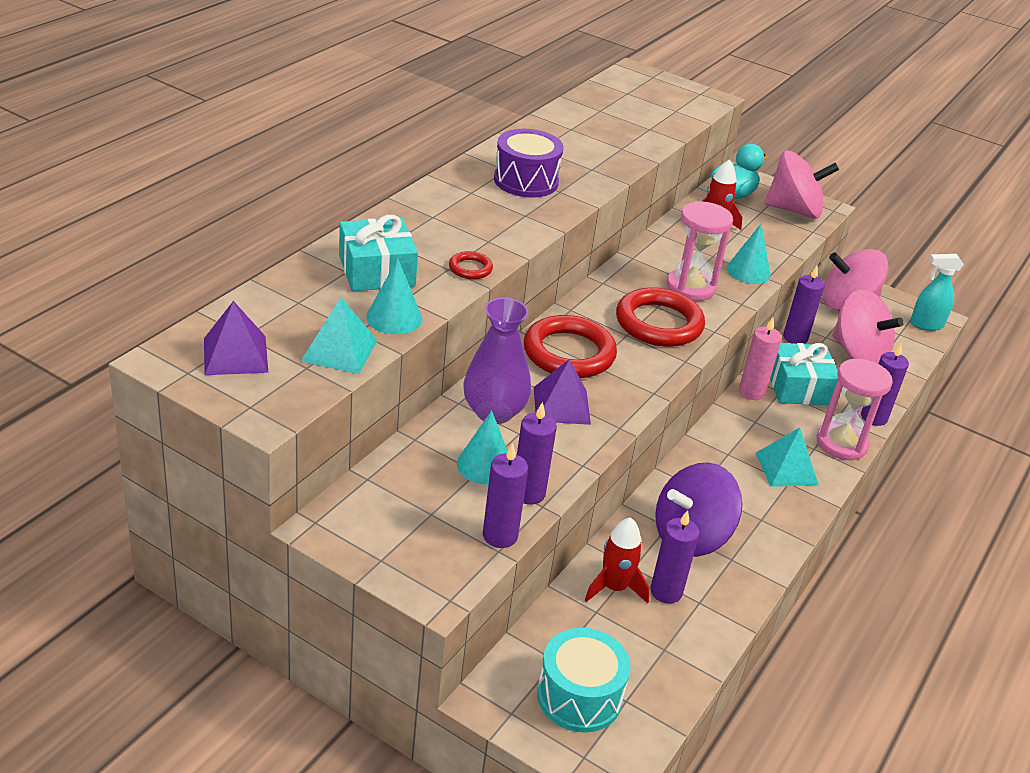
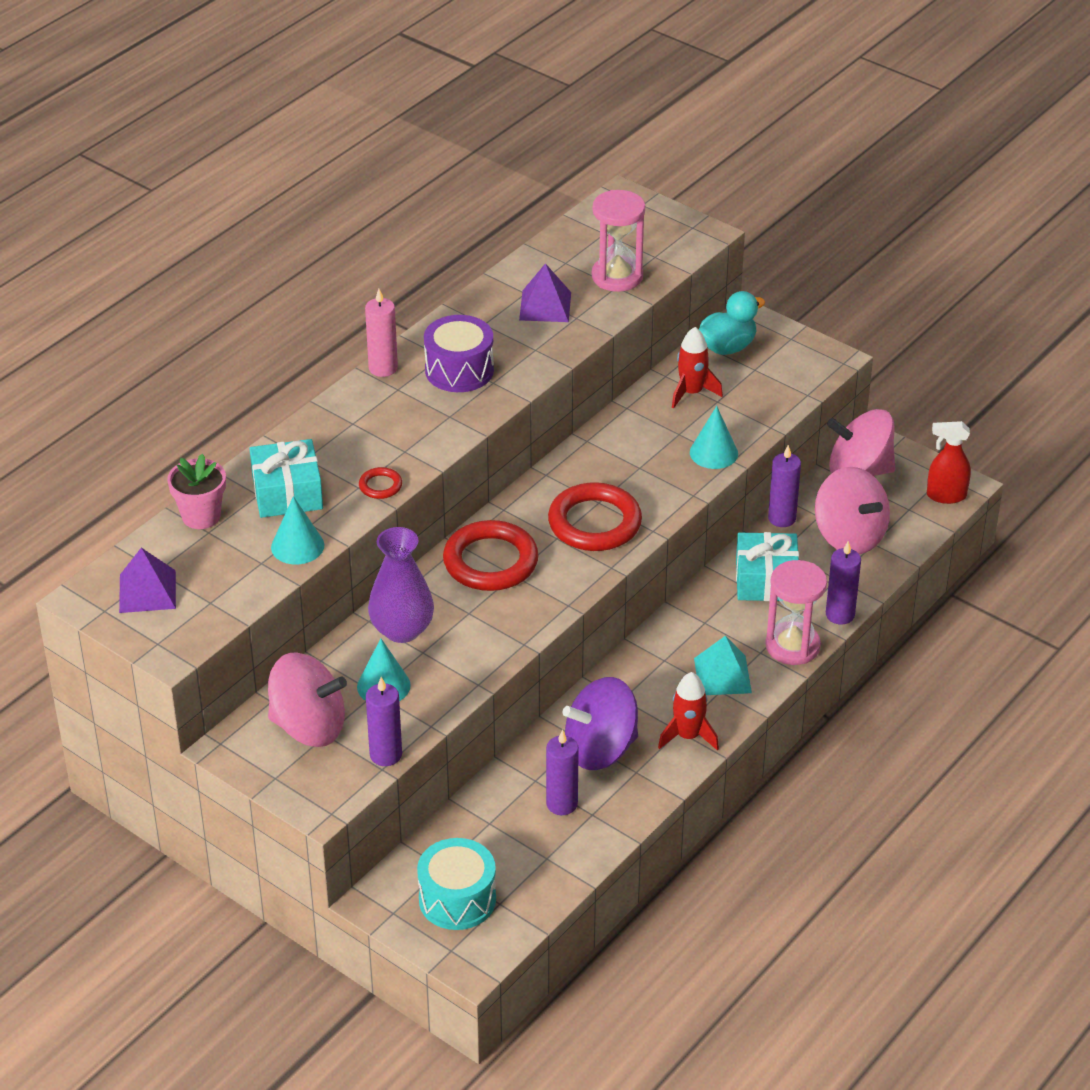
camera: 10 degrees right, 5 degrees up
turquoise pyramid [301,297,378,374] -> none
purple candle [517,402,557,505] -> none
purple pyramid [534,359,591,425] -> purple pyramid moved to [519,263,571,322]
red rocket [585,517,650,603] -> red rocket moved to [658,672,719,750]
pink hourglass [667,201,733,301] -> pink hourglass moved to [592,190,645,292]
pink candle [739,318,782,400] -> pink candle moved to [365,289,398,377]
pink spinning top [764,151,839,219] -> pink spinning top moved to [268,652,347,747]
turquoise spray bottle [910,254,964,331] -> red spray bottle [927,421,971,504]
none -> pink flower pot [167,454,226,529]

